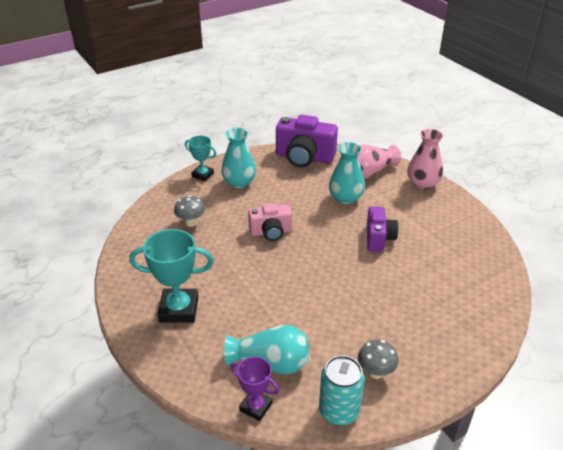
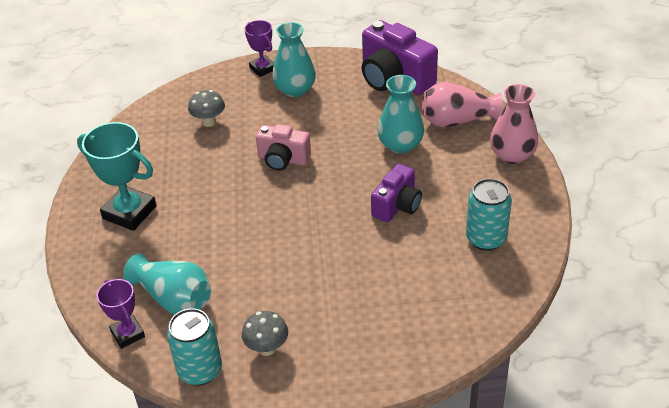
camera: 30 degrees right, 5 degrees up
turquoise trophy [185,135,216,181] -> purple trophy [244,20,274,77]
none -> turquoise can [466,178,512,251]

